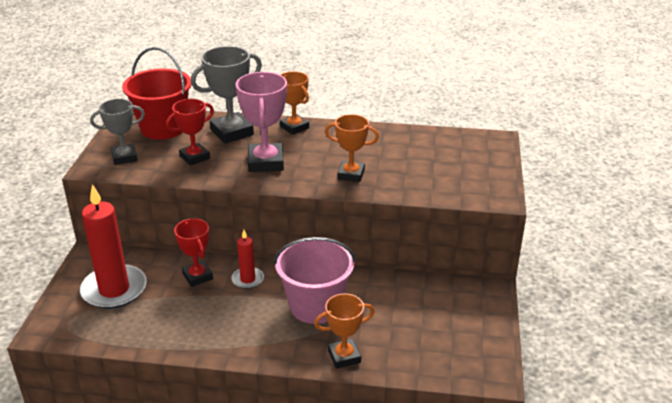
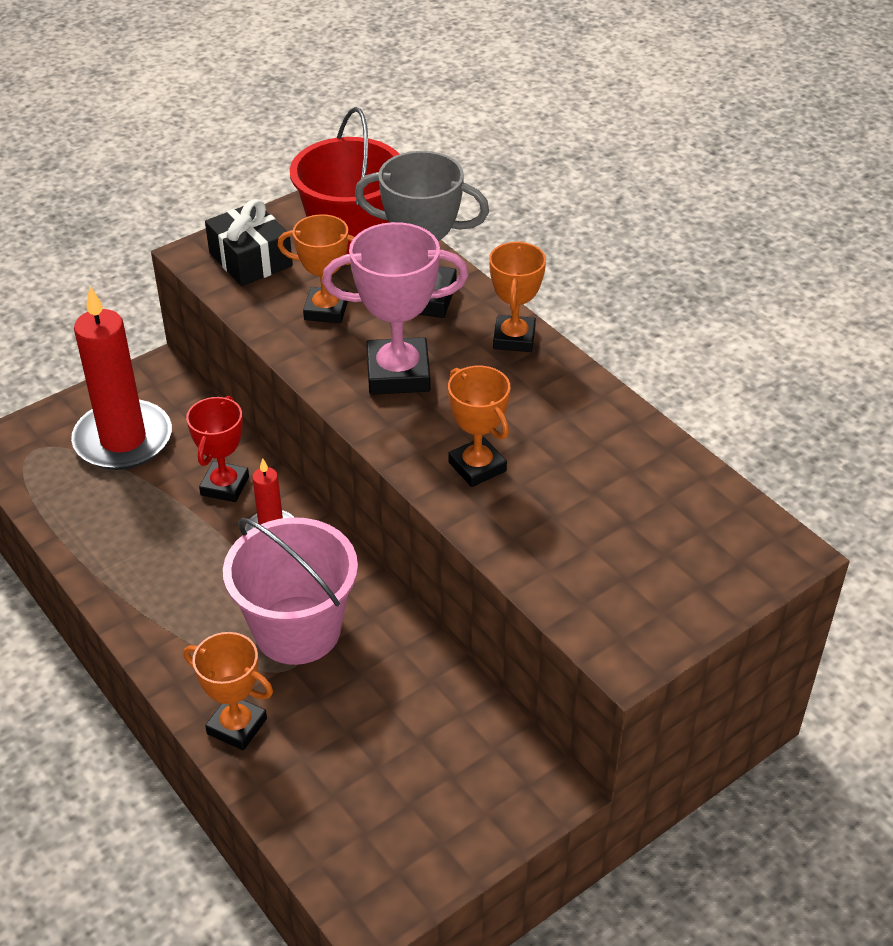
camera: 45 degrees right, 10 degrees up
grey trophy [90,99,145,165] -> black gift [205,199,293,286]
red trophy [166,99,214,166] -> orange trophy [277,214,355,323]
pink trophy [236,72,287,172] -> pink trophy turned 45 degrees clockwise [322,222,468,395]

